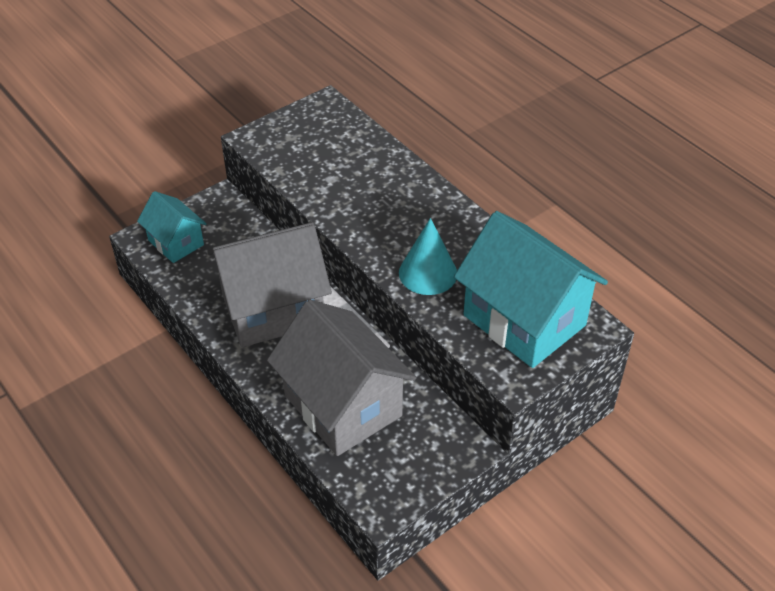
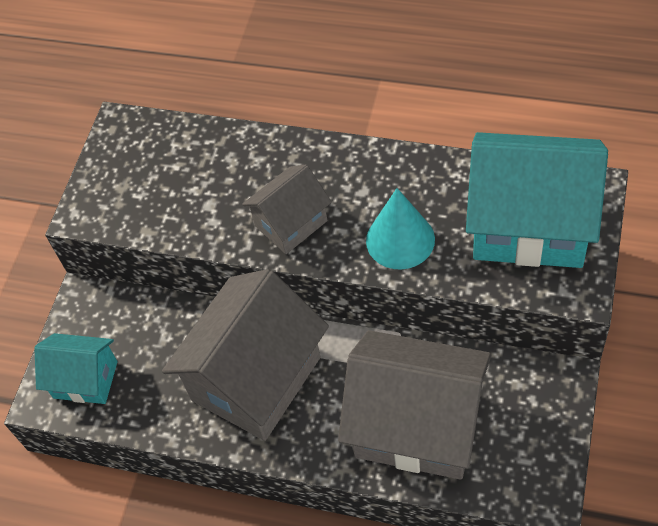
camera: 30 degrees left, 10 degrees up
none -> grey house [242,164,332,254]

